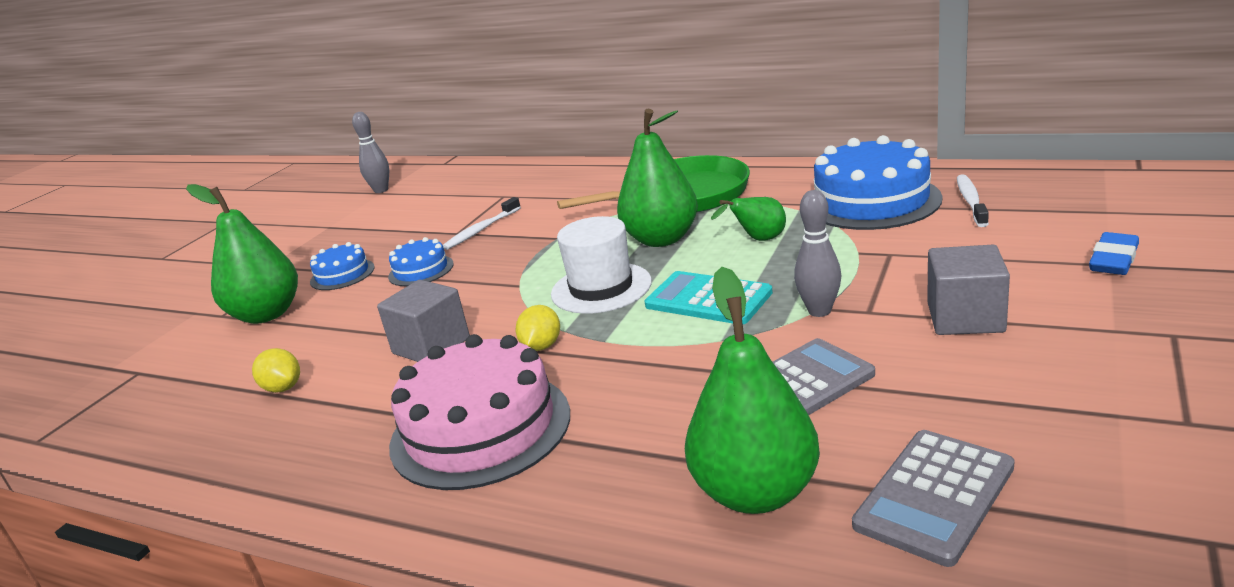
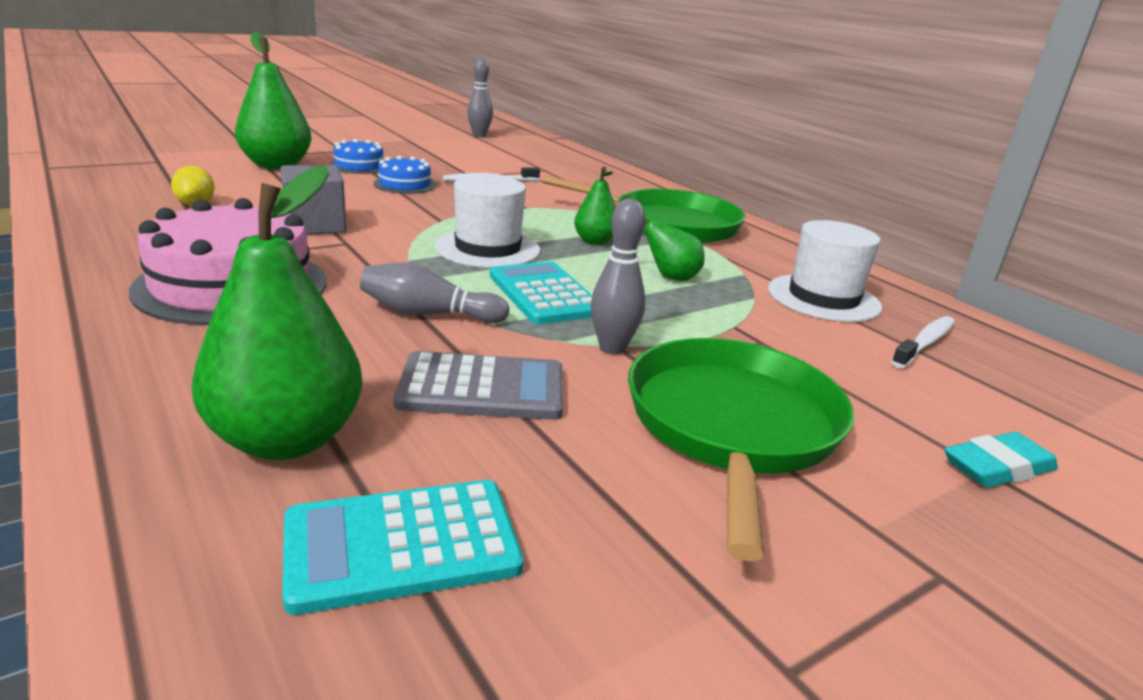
camera: 25 degrees right, 0 degrees up
yellow lemon [516,305,560,351] -> none
green pear [617,109,698,247] -> green pear [574,166,616,245], size x0.54
blue cake [814,135,942,230] -> white hat [768,220,882,322]
grey calculator [852,430,1015,567] -> turquoise calculator [282,480,524,615]
grey cube [927,245,1010,335] -> green pan [628,338,854,561]
blue eraser [1089,232,1139,275] -> turquoise eraser [944,432,1058,488]
none -> grey bowling pin [360,262,509,323]

